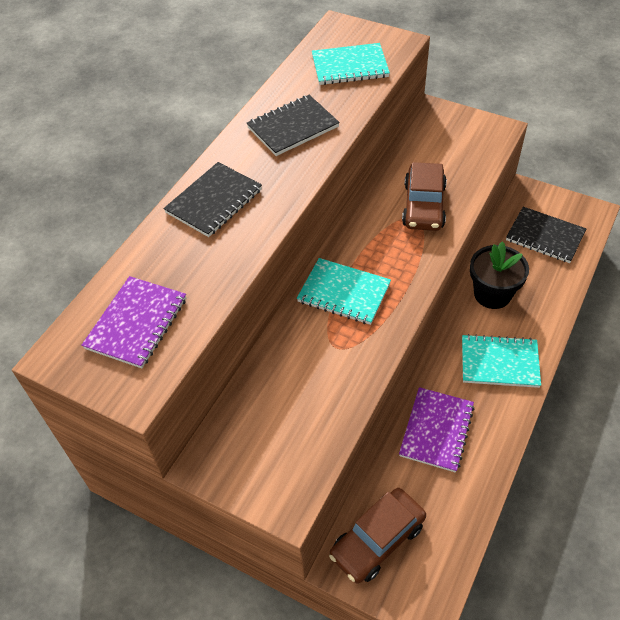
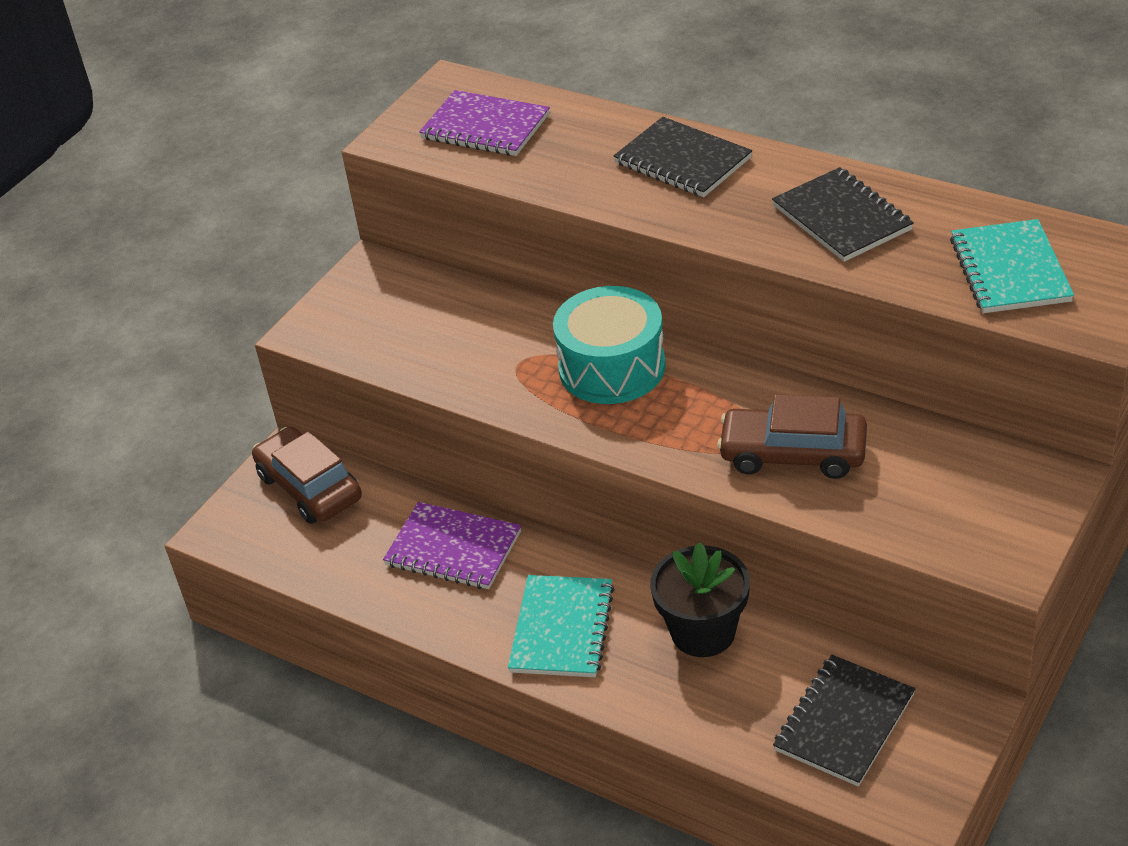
camera: 95 degrees right, 10 degrees down
turquoise notebook [297,258,391,325] -> turquoise drum [553,286,666,404]

